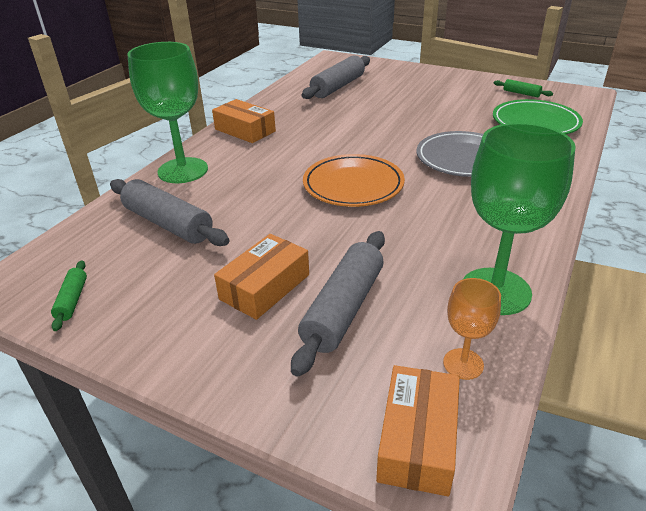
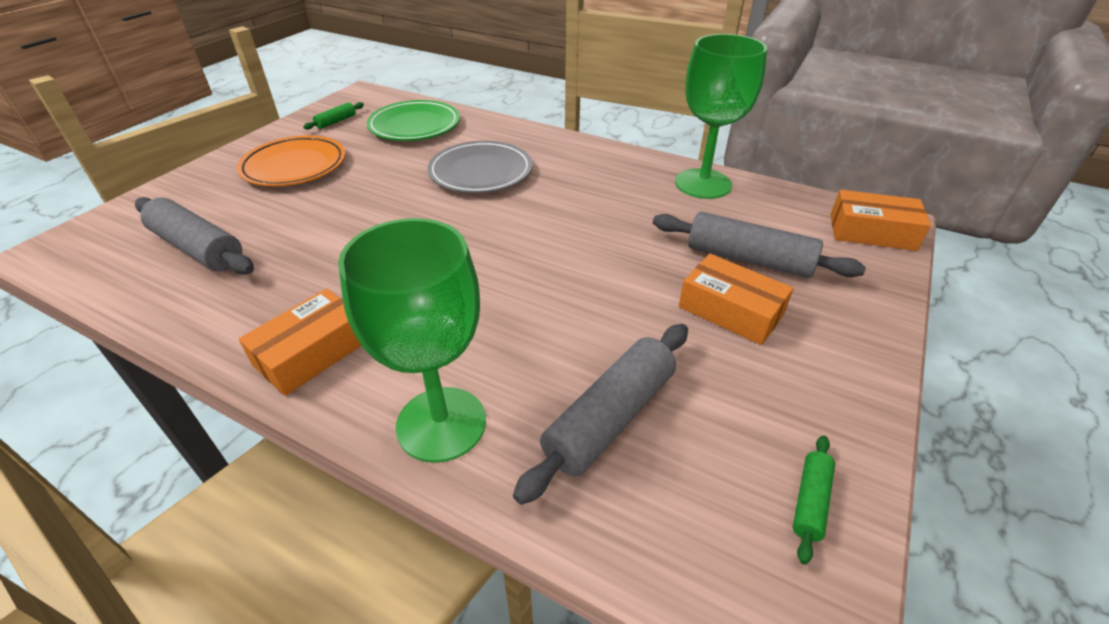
camera: 90 degrees left, 5 degrees up
green rolling pin [51,260,87,331] -> green rolling pin turned 60 degrees counterclockwise [793,435,835,565]
orange plate [303,154,405,207] -> orange plate moved to [237,135,346,186]
orange goblet [443,278,501,380] -> none

